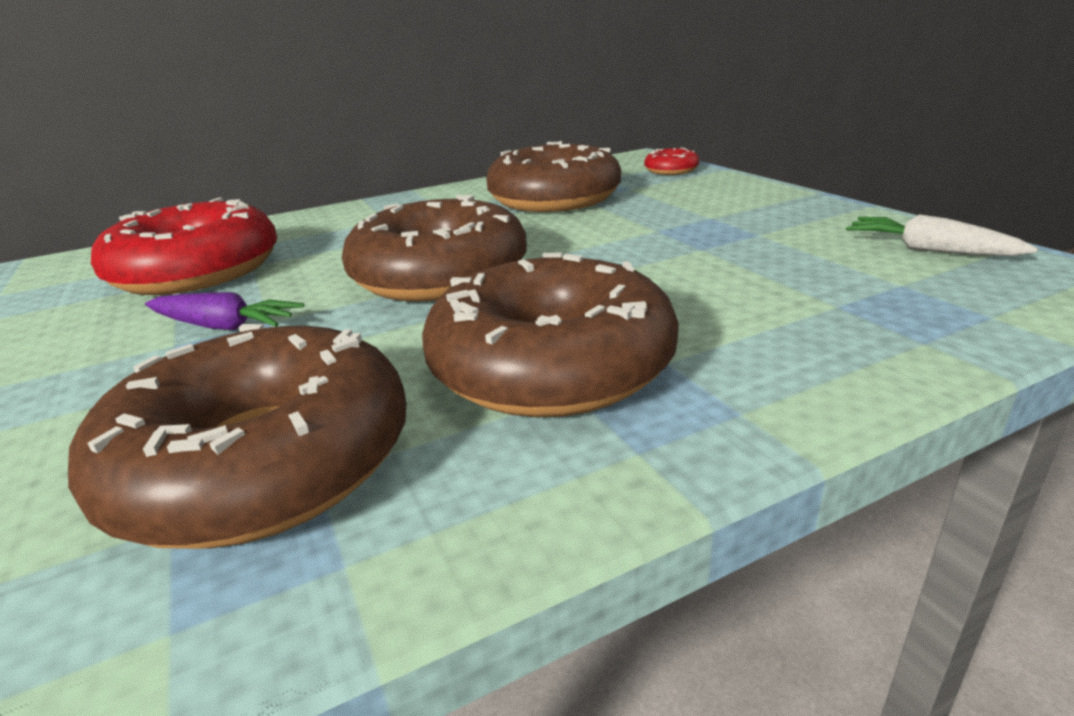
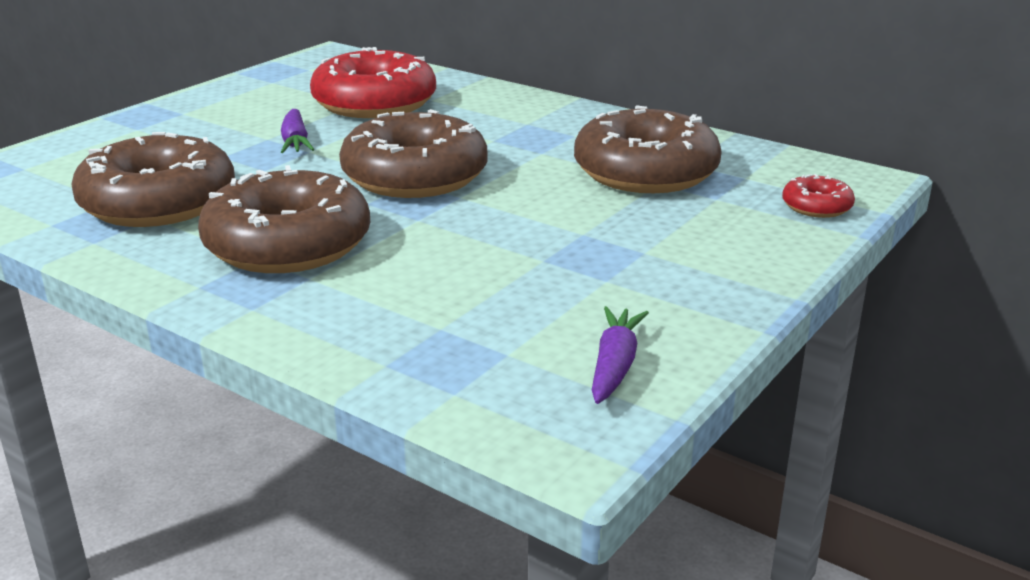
camera: 60 degrees right, 0 degrees up
white carrot [846,214,1038,256] -> purple carrot [592,306,649,404]

